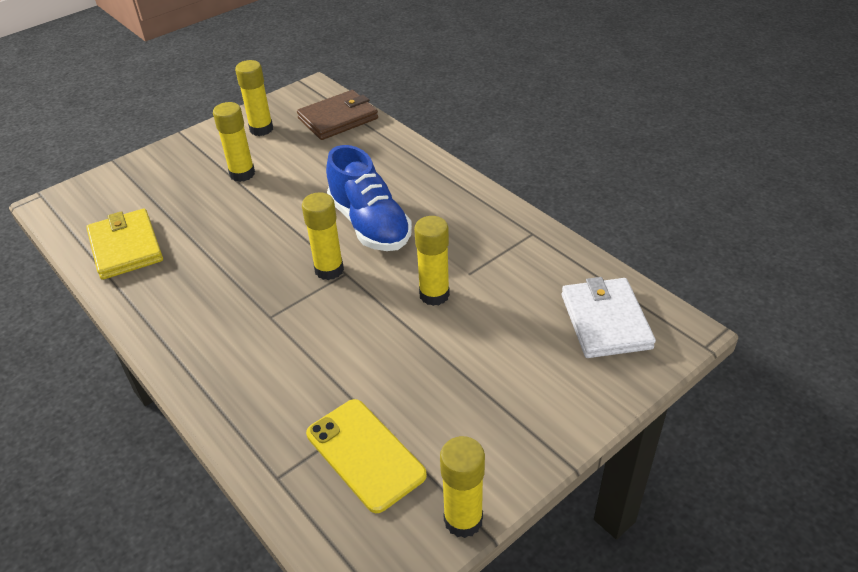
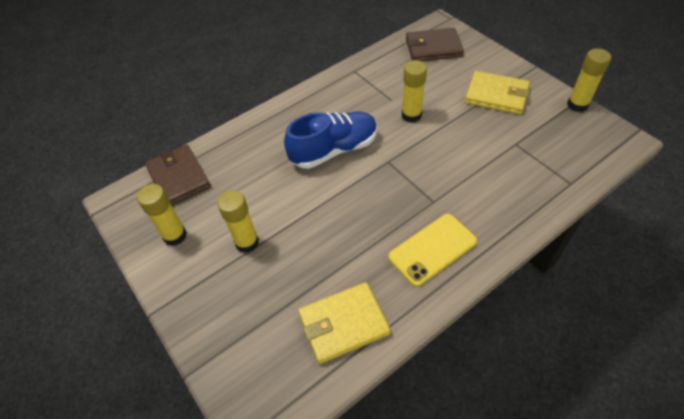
camera: 85 degrees left, 10 degrees up
yellow glue stick [302,192,344,280] -> none
yellow phone [306,399,427,513] -> yellow phone moved to [388,214,477,287]
white wallet [562,277,656,358] -> brown wallet [406,28,464,61]
none -> yellow wallet [465,71,530,114]

